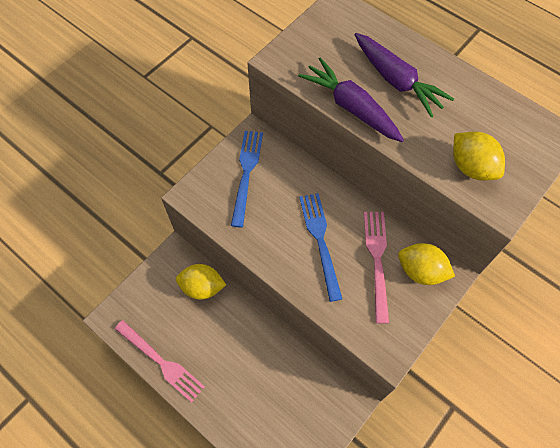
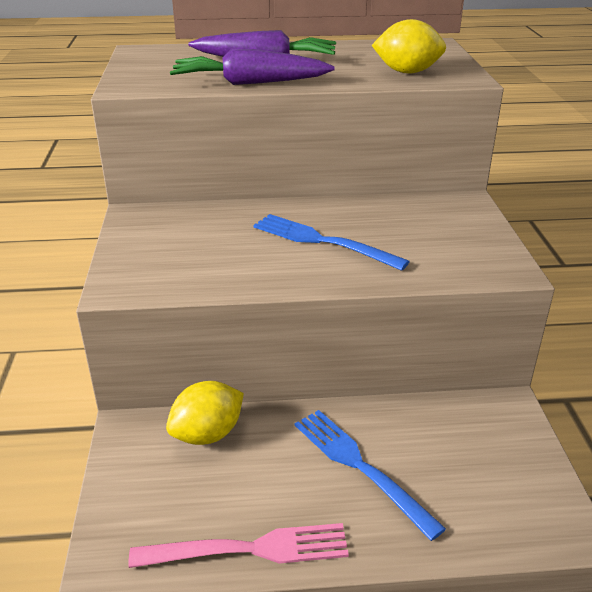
camera: 45 degrees left, 30 degrees down
blue fork [231,131,263,227] -> blue fork moved to [295,410,446,541]
pink fork [364,212,389,324] -> none
yellow lemon [398,243,455,285] -> none

